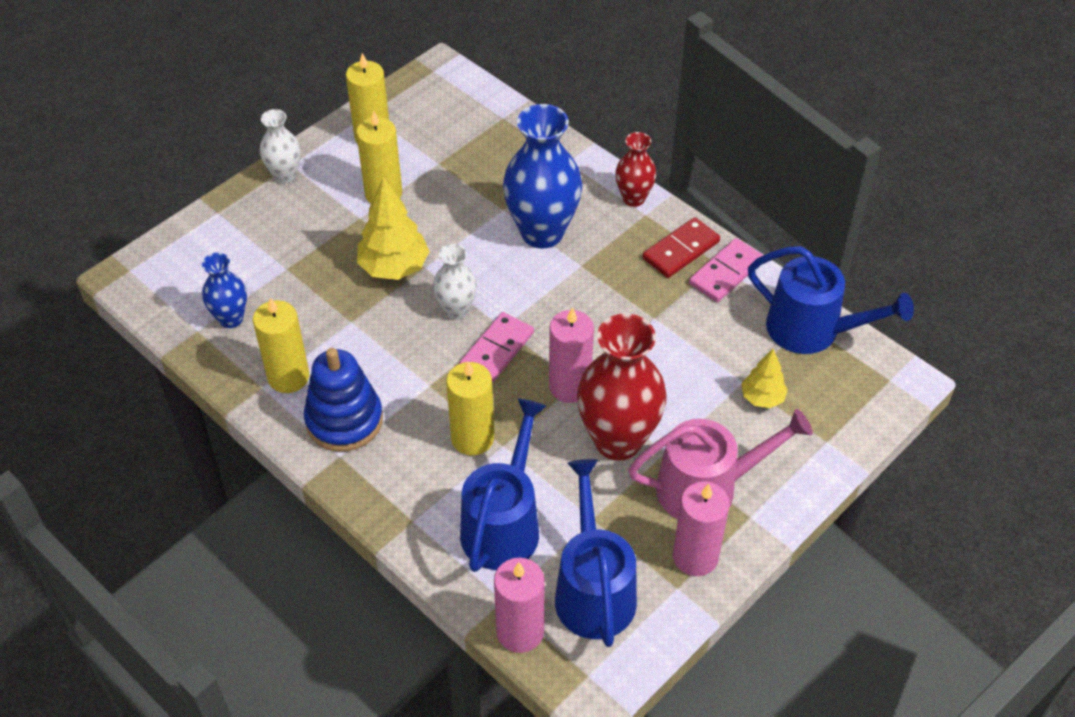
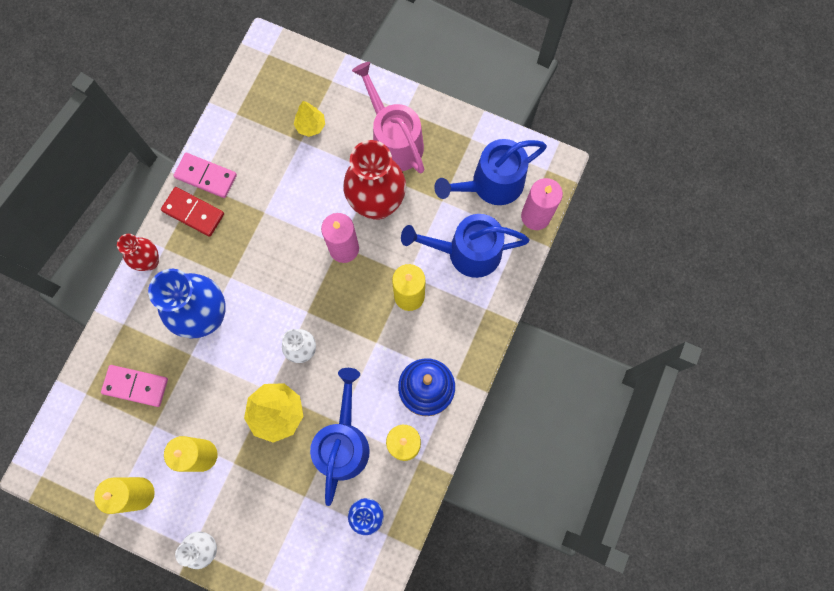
camera: 110 degrees left, 25 degrees up
pink domino [459,312,534,383] -> pink domino moved to [101,365,168,407]
pink candle [673,482,730,576] -> none
blue watering can [748,246,914,354] -> blue watering can moved to [310,368,370,506]

